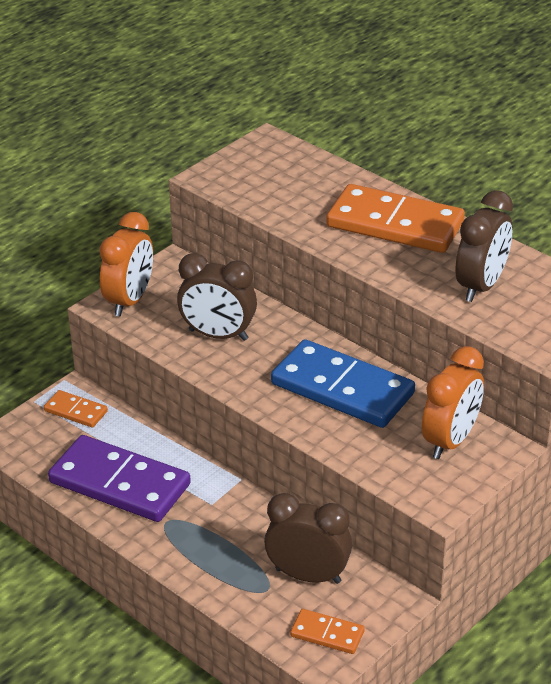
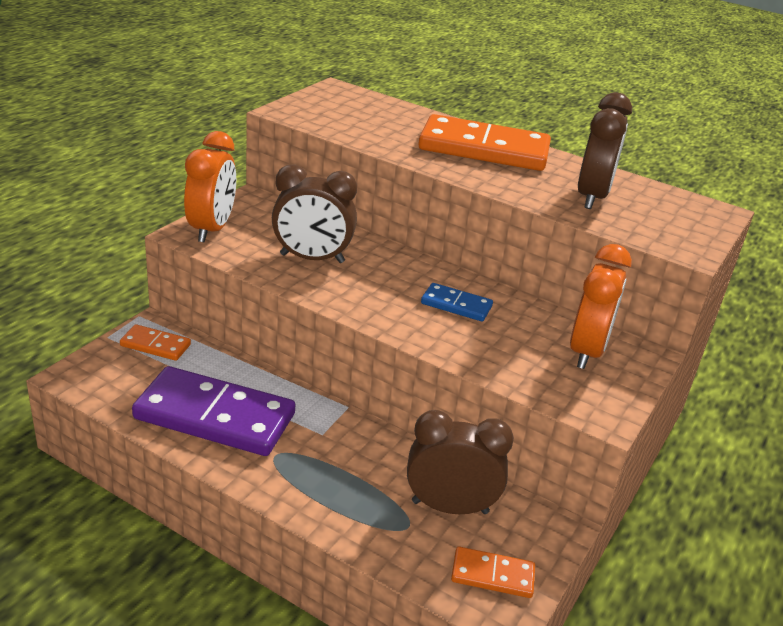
camera: 15 degrees left, 5 degrees down
blue domino [271,339,415,428] -> blue domino [421,283,493,322], size x0.47

